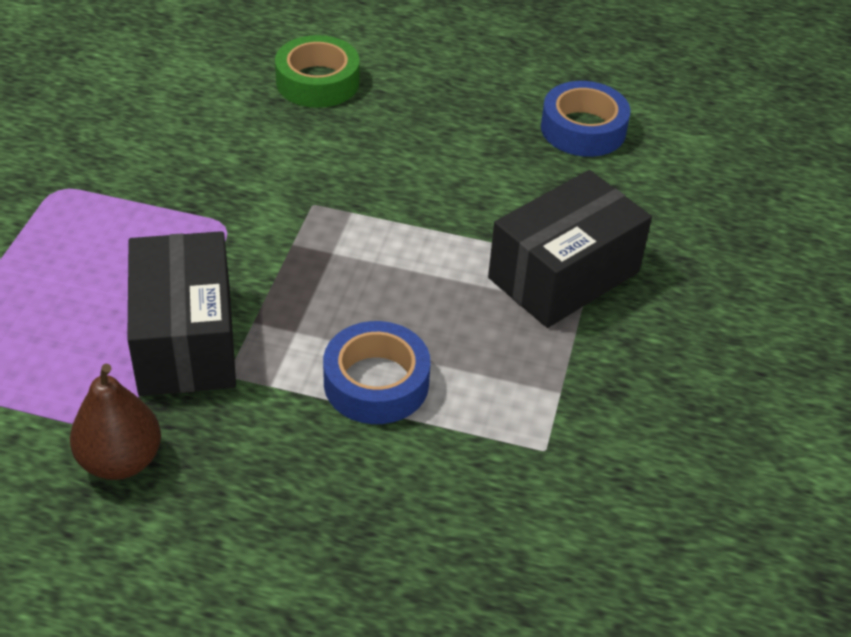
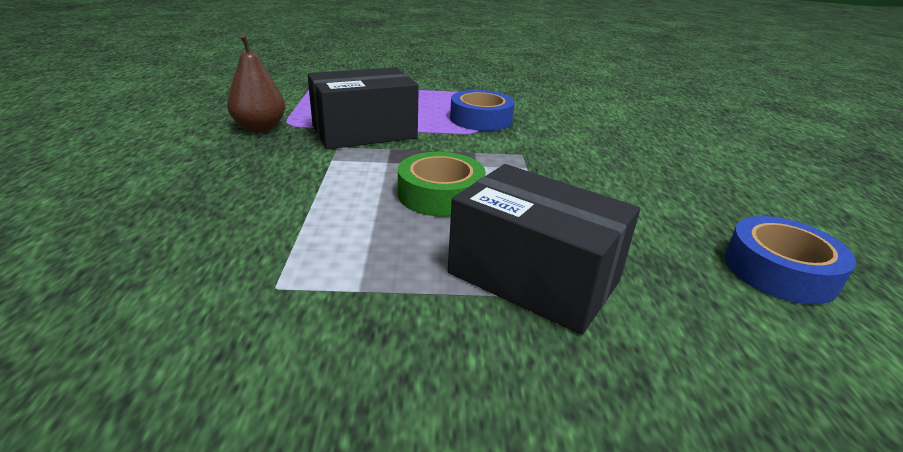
camera: 75 degrees right, 15 degrees down
green tape [275,35,360,108] -> green tape moved to [398,152,486,217]
blue tape [323,321,431,424] -> blue tape moved to [450,90,514,131]

